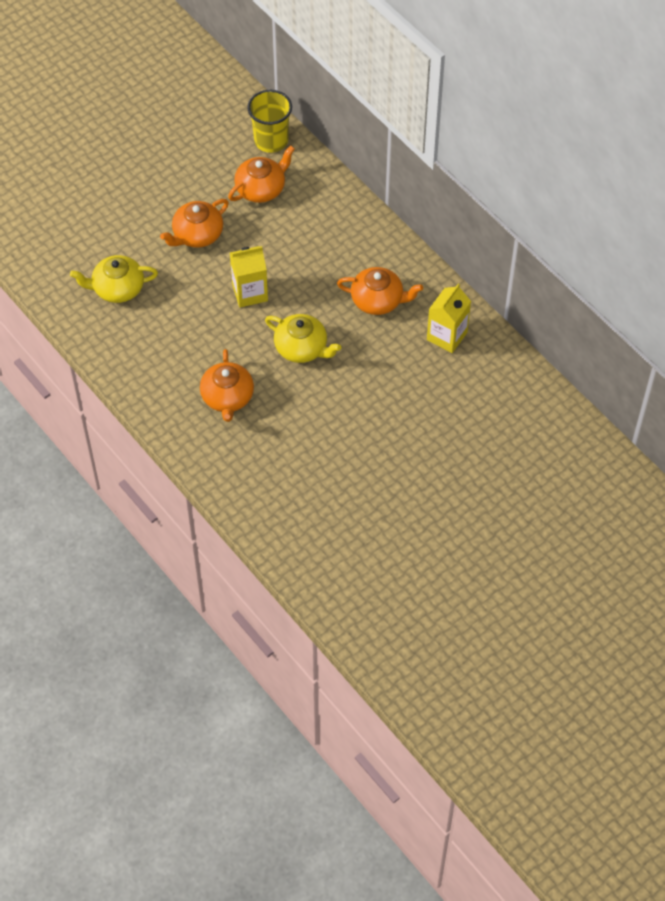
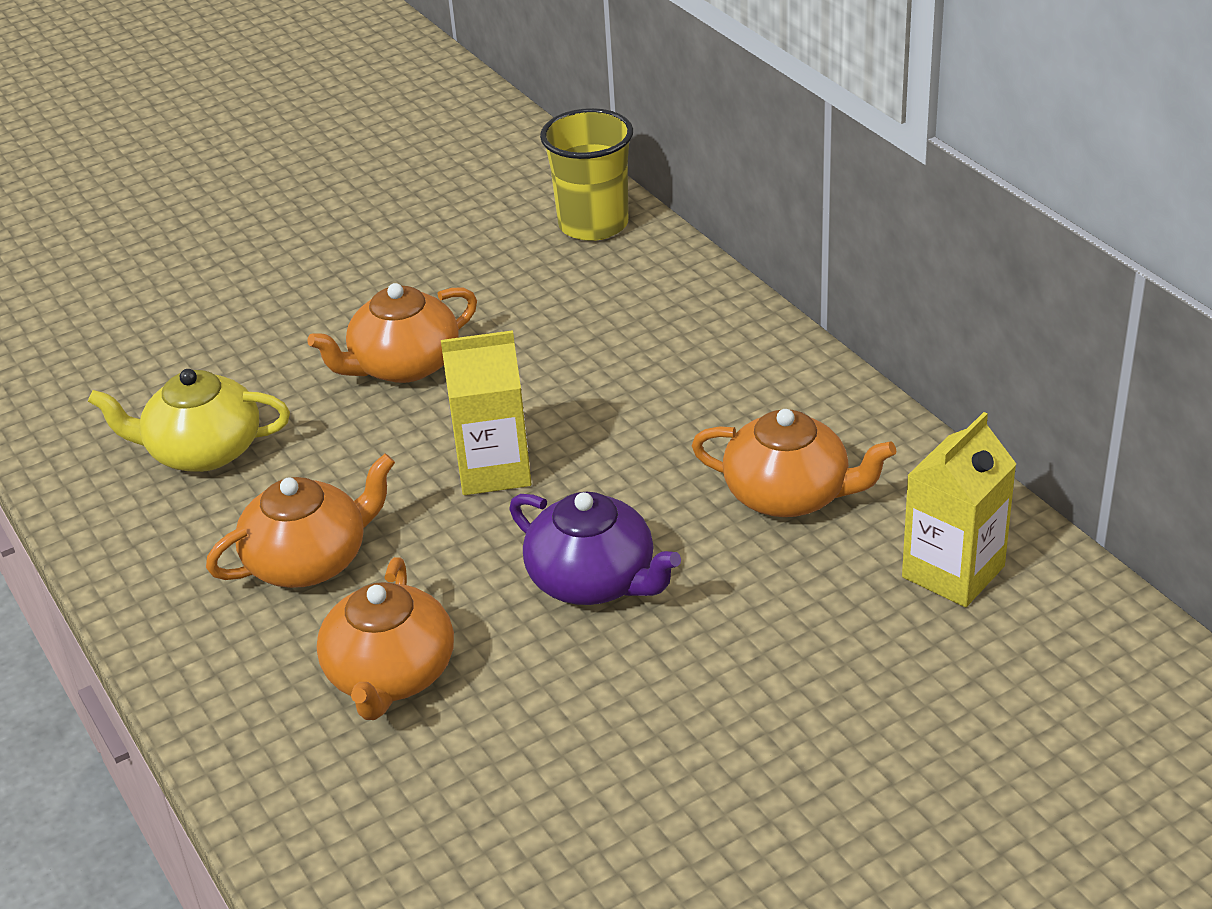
camera: 10 degrees right, 20 degrees down
orange teapot [228,146,295,203] -> orange teapot moved to [206,454,395,588]
yellow teapot [265,314,341,363] -> purple teapot [509,492,681,605]

